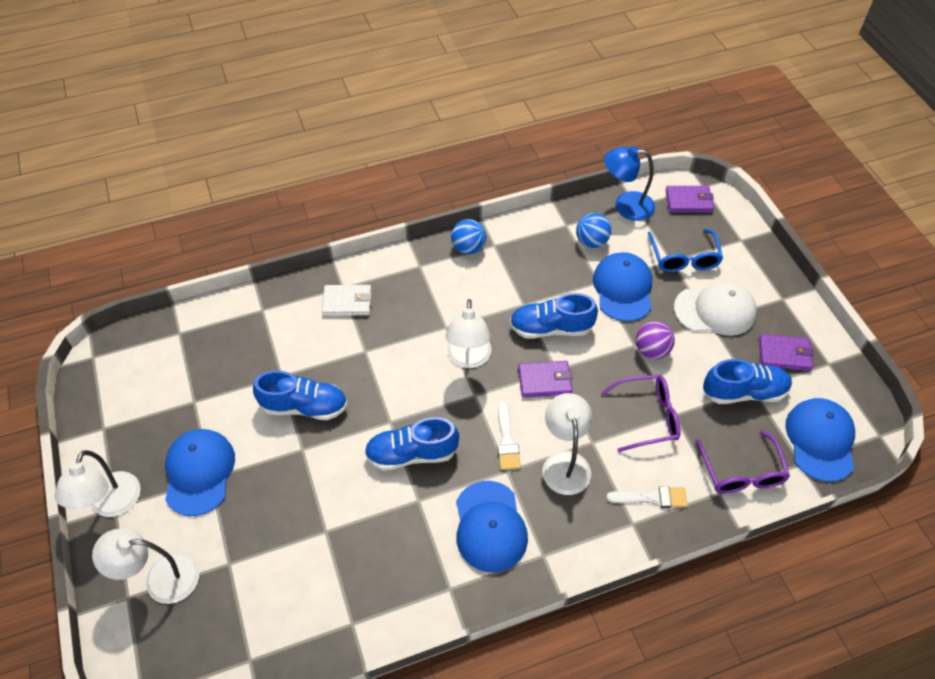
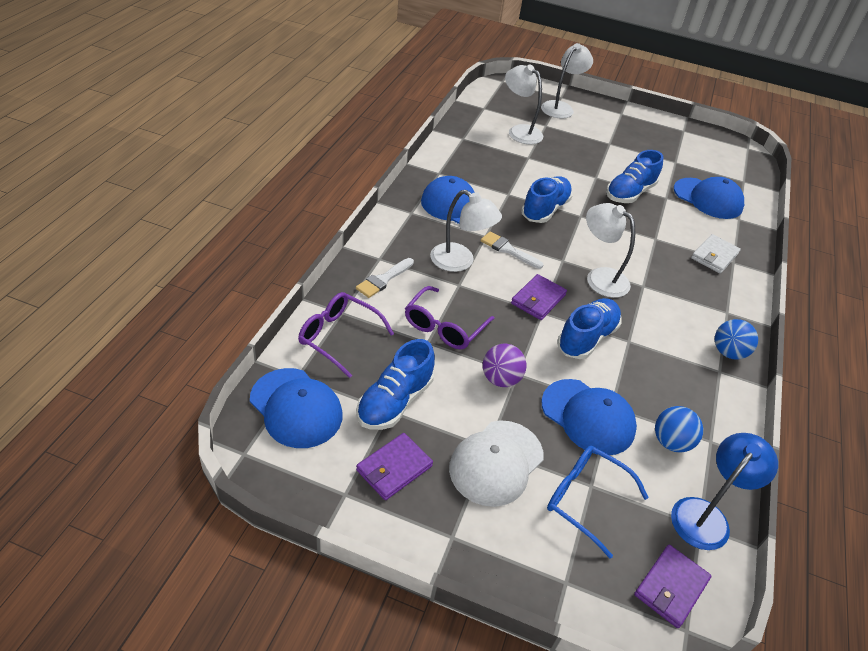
camera: 125 degrees right, 10 degrees down
white lamp [55,450,141,517] -> white lamp moved to [505,65,543,144]
blue cap [165,429,235,516] -> blue cap moved to [674,177,744,219]

